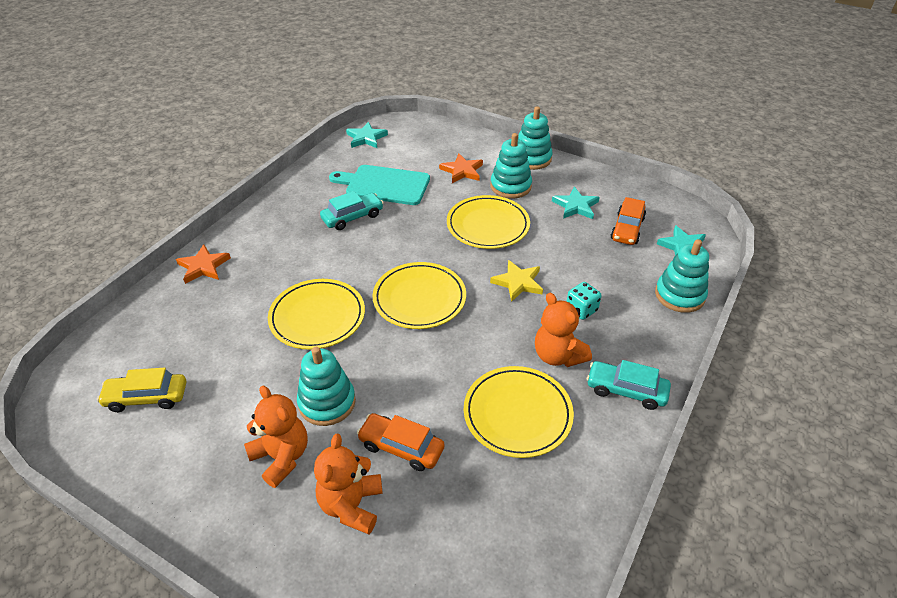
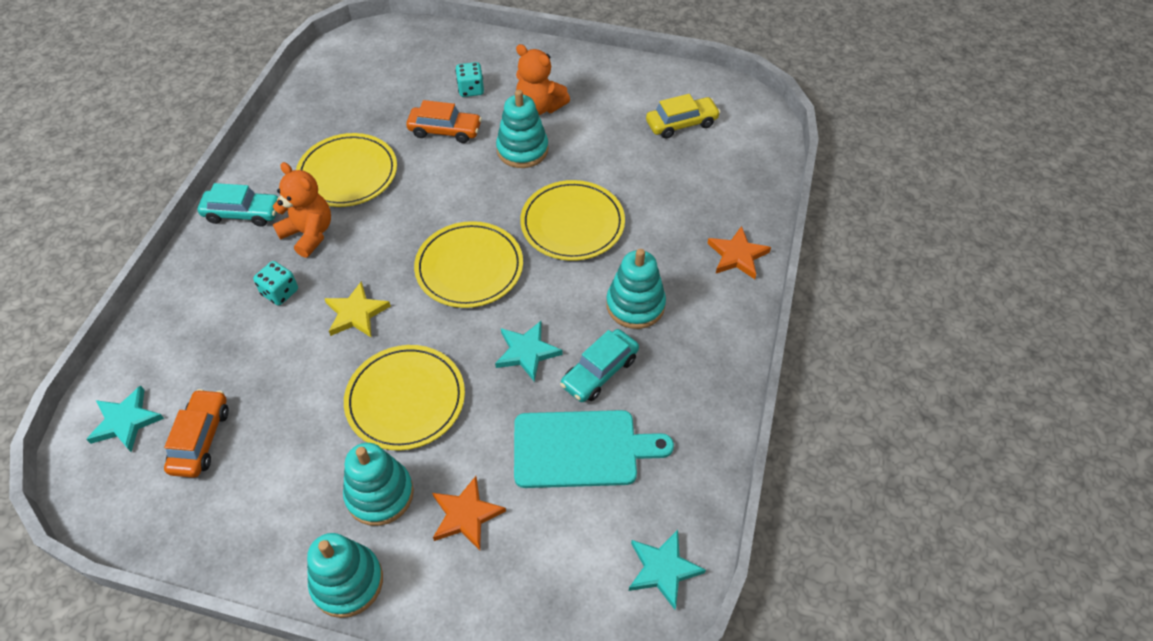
camera: 165 degrees right, 10 degrees up
orange teddy bear [314,434,383,534] -> turquoise dice [455,62,484,97]
turquoise star [552,187,600,219] -> turquoise star moved to [495,321,563,382]
turquoise stacking toy [655,239,709,313] -> turquoise stacking toy moved to [606,249,666,329]

